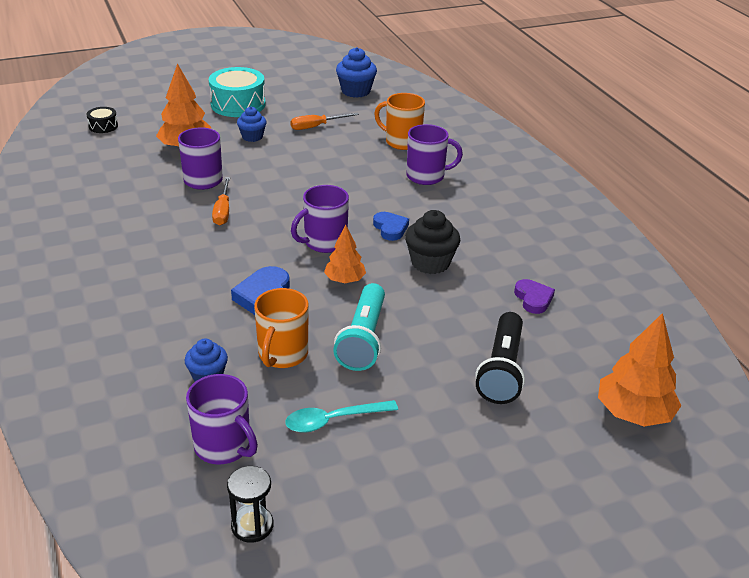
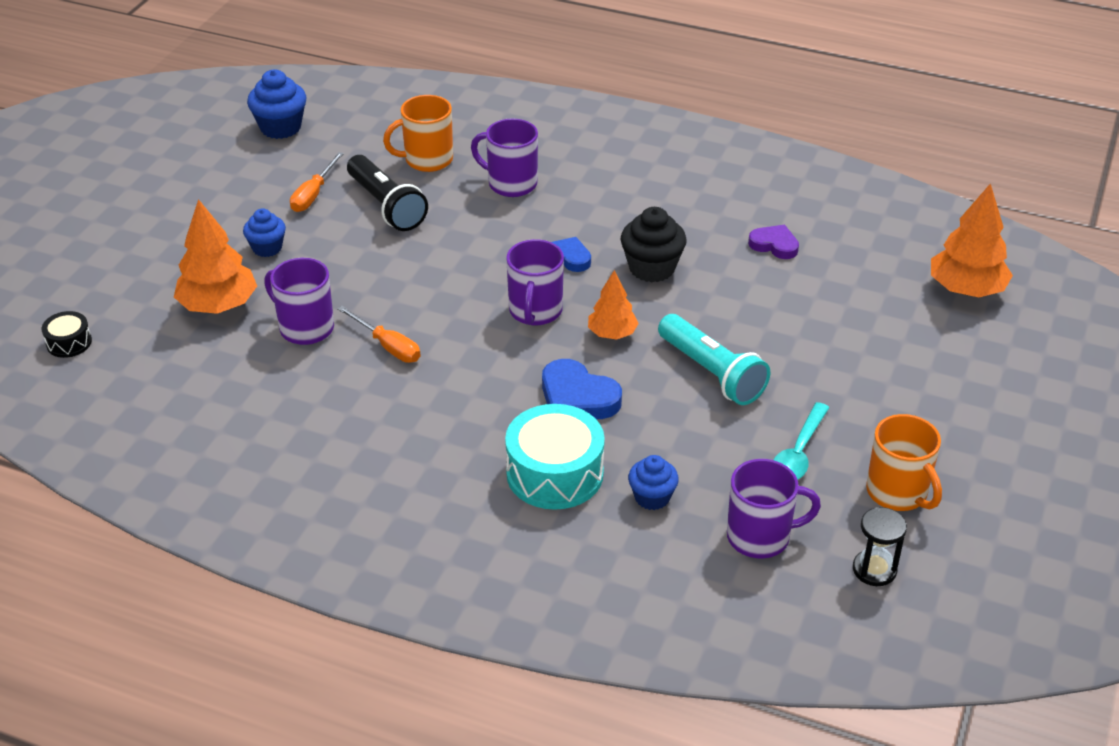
camera: 45 degrees left, 5 degrees up
turquoise drum [209,67,266,117] -> turquoise drum moved to [505,404,605,510]
orange mug [254,288,309,368] -> orange mug moved to [866,414,942,511]
purple mug [406,124,463,185] -> purple mug turned 105 degrees counterclockwise [471,118,538,197]
black flashlight [475,312,525,404] -> black flashlight moved to [347,155,428,231]

